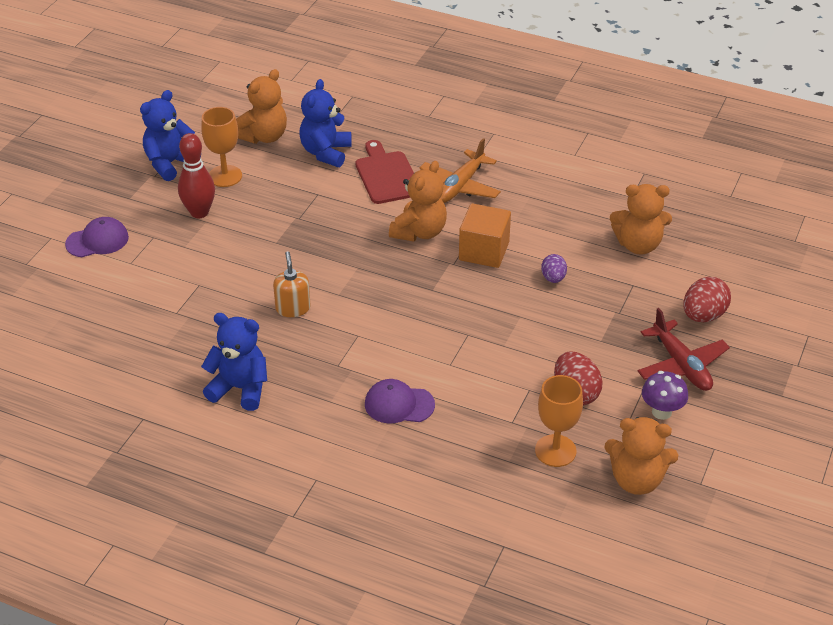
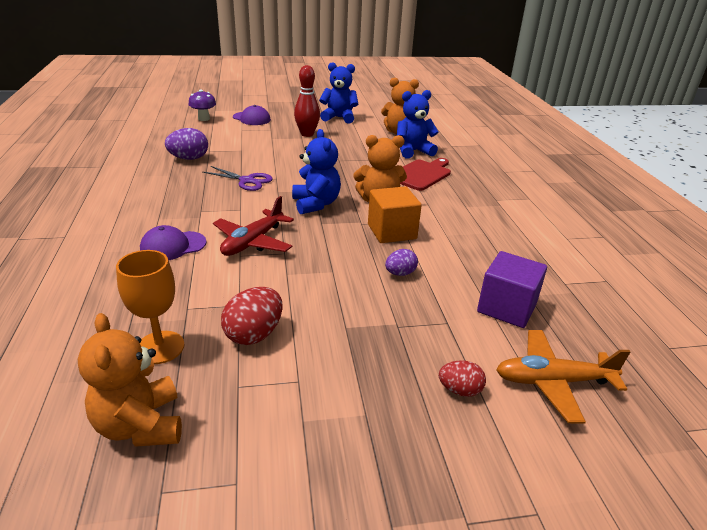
camera: 55 degrees right, 10 degrees down
orange goblet [201,107,242,187] -> none
blue teddy bear [201,313,267,411] -> blue teddy bear moved to [292,129,341,214]
orange soap dispenser [273,251,311,317] -> purple scissors [203,166,273,191]
purple cap [365,379,435,423] -> purple cap turned 90 degrees counterclockwise [140,225,206,260]
orange plane [419,138,501,203] -> orange plane moved to [496,330,630,424]
orange teddy bear [610,184,672,255] -> purple cube [477,251,547,328]
red plane [638,308,730,391] -> red plane moved to [213,196,294,256]
purple mushroom [642,371,688,420] -> purple mushroom moved to [189,90,216,121]
red egg [683,277,731,322] -> red egg [439,360,486,397], size x0.62
none -> purple egg [165,128,208,160]

